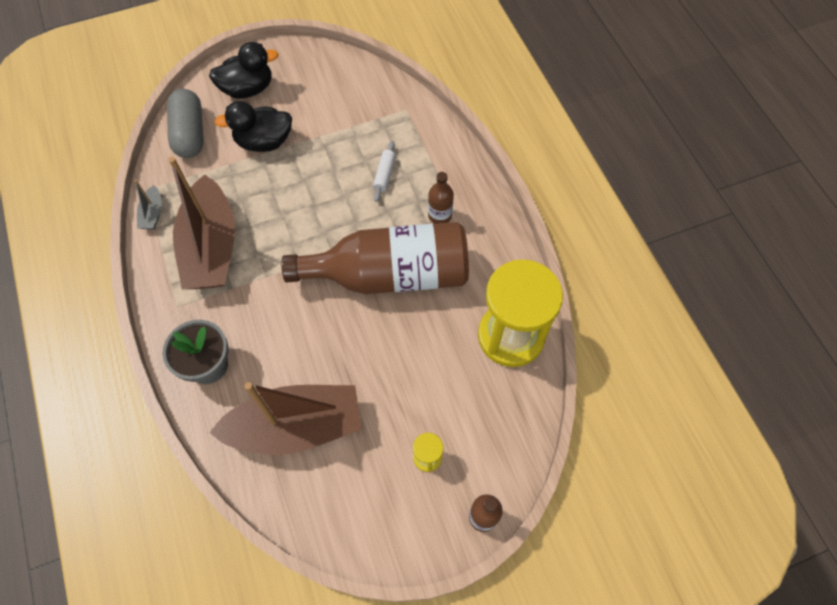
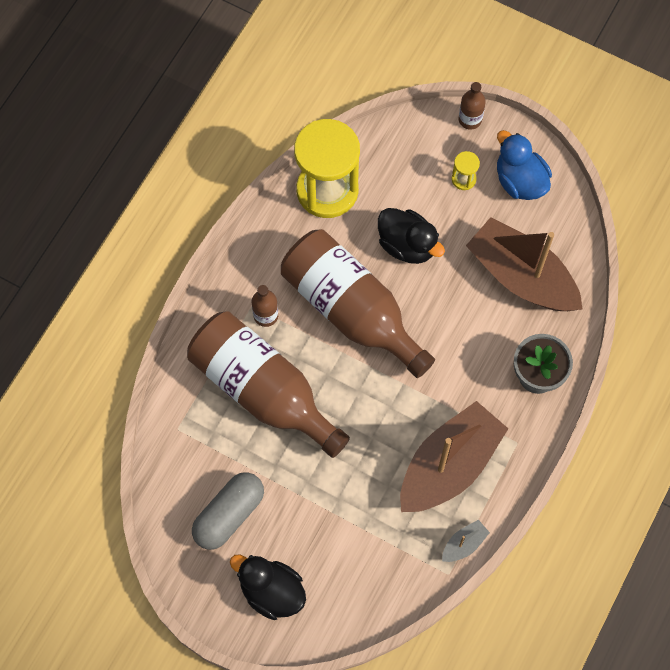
camera: 130 degrees left, 5 degrees up
grey capsule [167,89,203,158] -> grey capsule moved to [192,472,264,550]
black duck [215,101,292,152] -> black duck moved to [378,208,445,264]
white rolling pin [373,141,396,202] -> brown bottle [187,311,350,458]
none -> blue duck [497,130,552,200]

